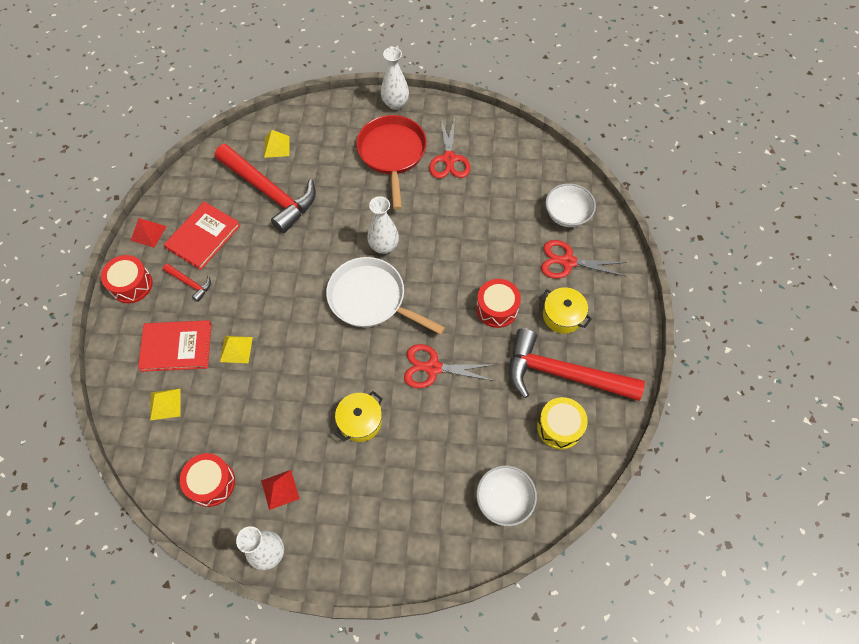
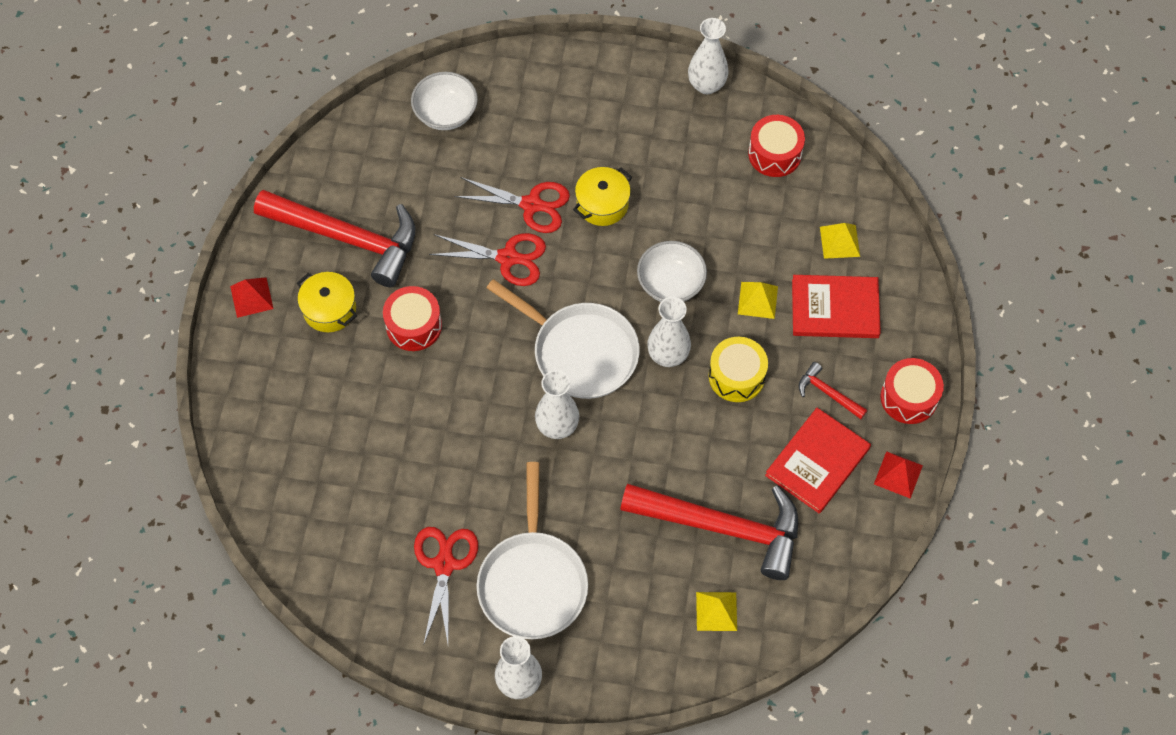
camera: 175 degrees left, 0 degrees up
red hammer [215,144,316,233] -> red hammer turned 150 degrees clockwise [620,484,798,580]
red pyramid [261,470,300,510] -> red pyramid moved to [230,278,274,318]
red pan [356,115,427,210] -> white pan [477,462,588,639]
yellow drum [537,397,588,449] -> yellow drum moved to [709,337,768,402]
red scissors [541,240,627,279] -> red scissors moved to [454,177,570,233]
white bowl [545,183,596,227] -> white bowl moved to [637,241,707,302]
none -> white vase [647,297,691,367]

